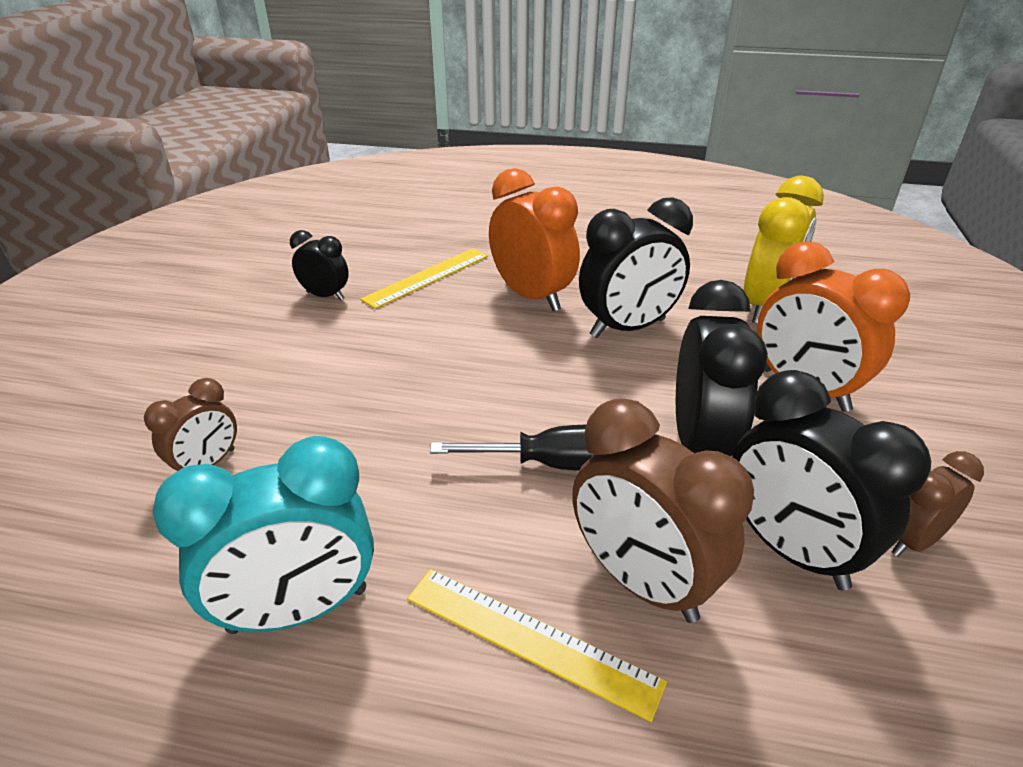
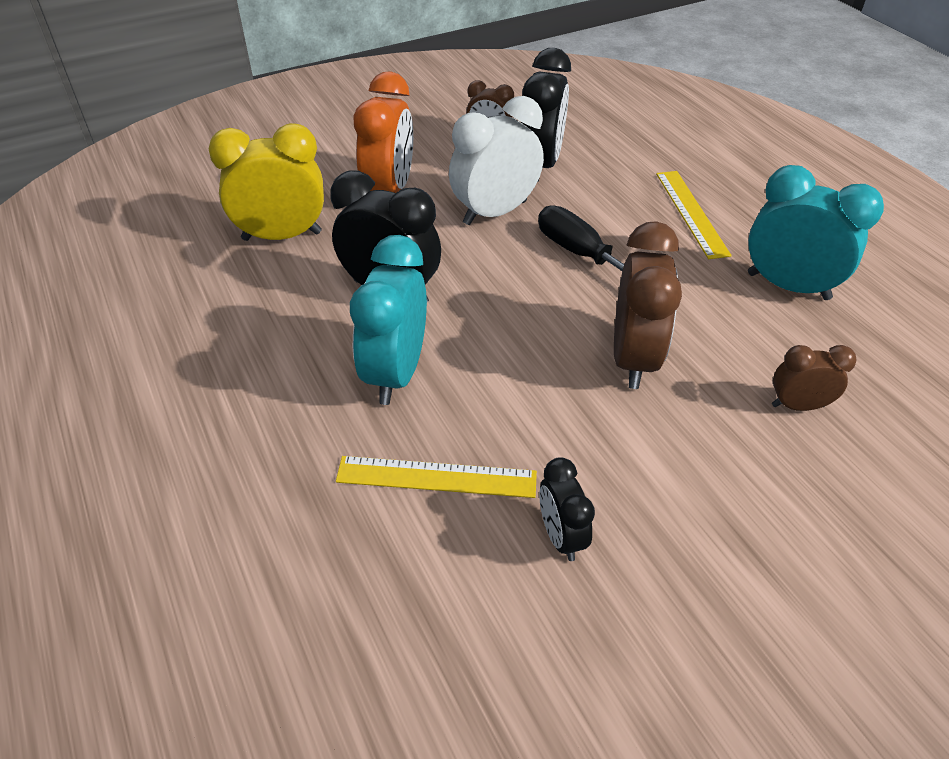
camera: 130 degrees left, 10 degrees up
orange clock [489,168,580,311] -> turquoise clock [350,235,427,405]
brown clock [572,398,754,623] -> brown clock moved to [614,221,682,389]
black clock [676,280,768,456] -> white clock [449,96,544,225]

